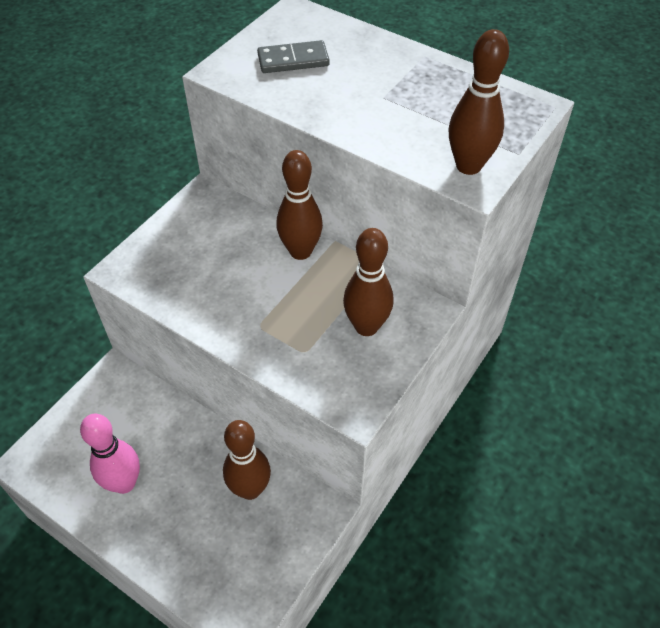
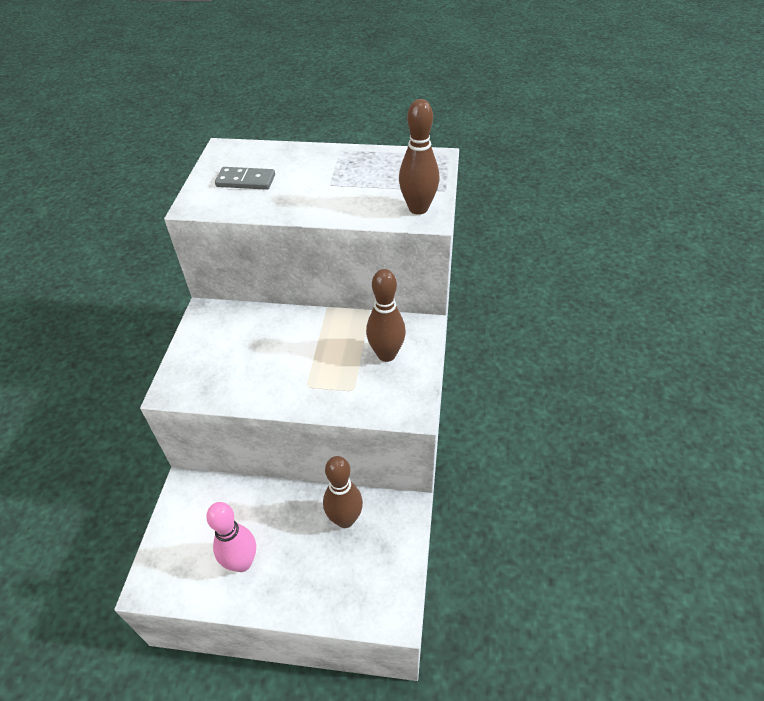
camera: 25 degrees left, 5 degrees down
grey domino [257,40,330,73] -> grey domino turned 45 degrees clockwise [215,167,275,190]
brown bowling pin [276,150,323,260] -> none

